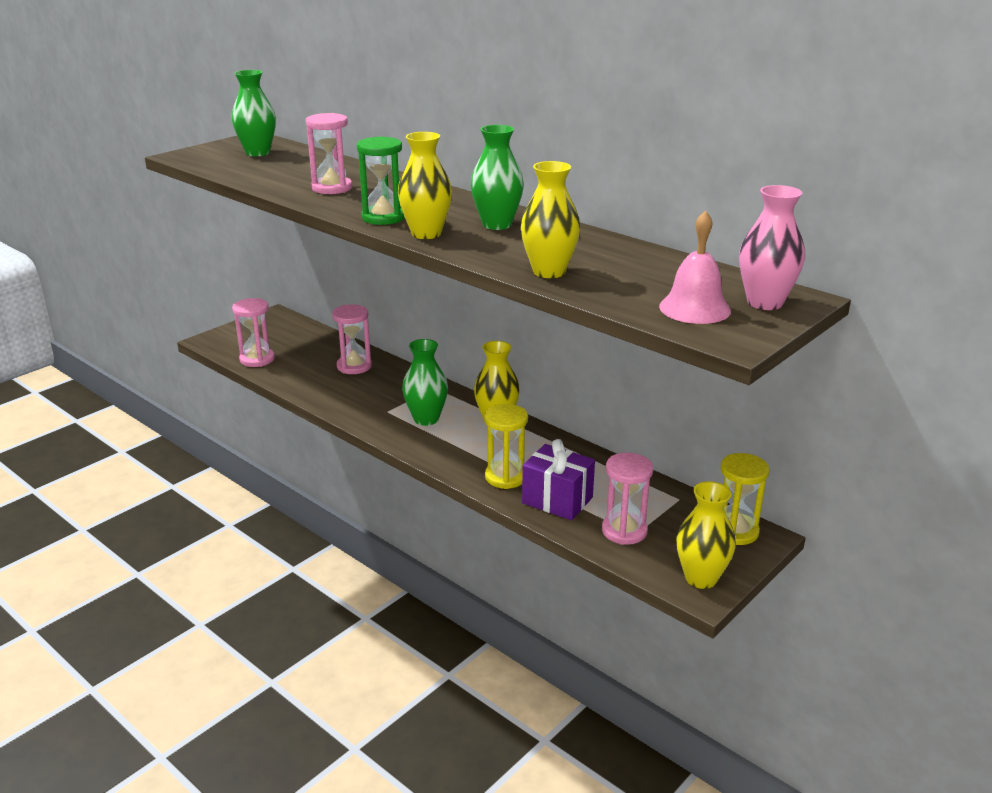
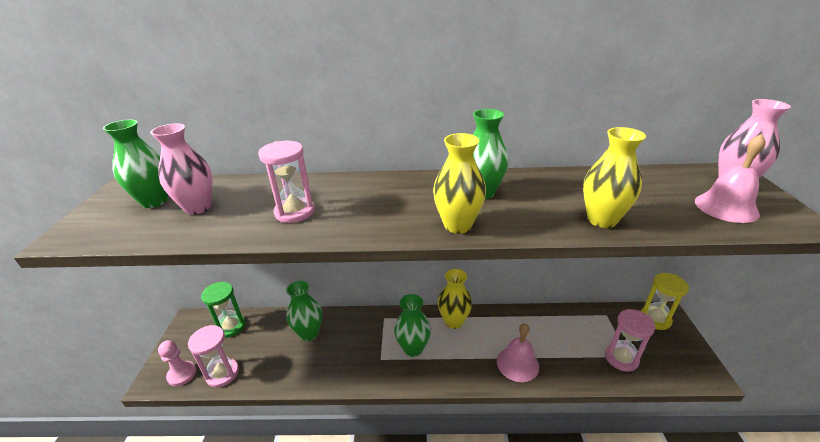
camera: 40 degrees left, 5 degrees up
pink hourglass [332,304,372,374] -> green vase [286,281,322,341]
green hourglass [357,136,405,225] -> green hourglass moved to [201,282,245,337]
yellow hourglass [485,404,528,489] -> pink bell [497,323,539,382]
purple gift [522,439,595,520] -> none
yellow vase [676,481,736,589] -> none
none -> pink vase [150,123,212,215]
none -> pink pawn [158,340,196,386]

